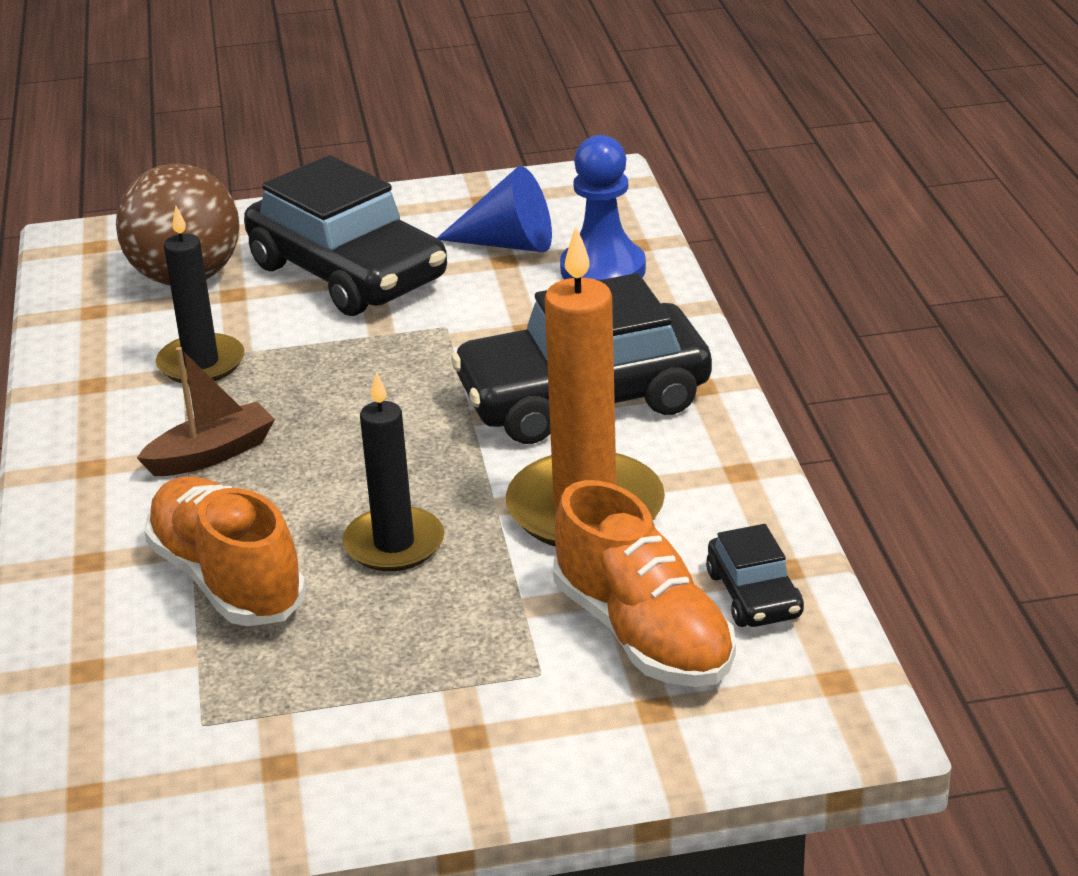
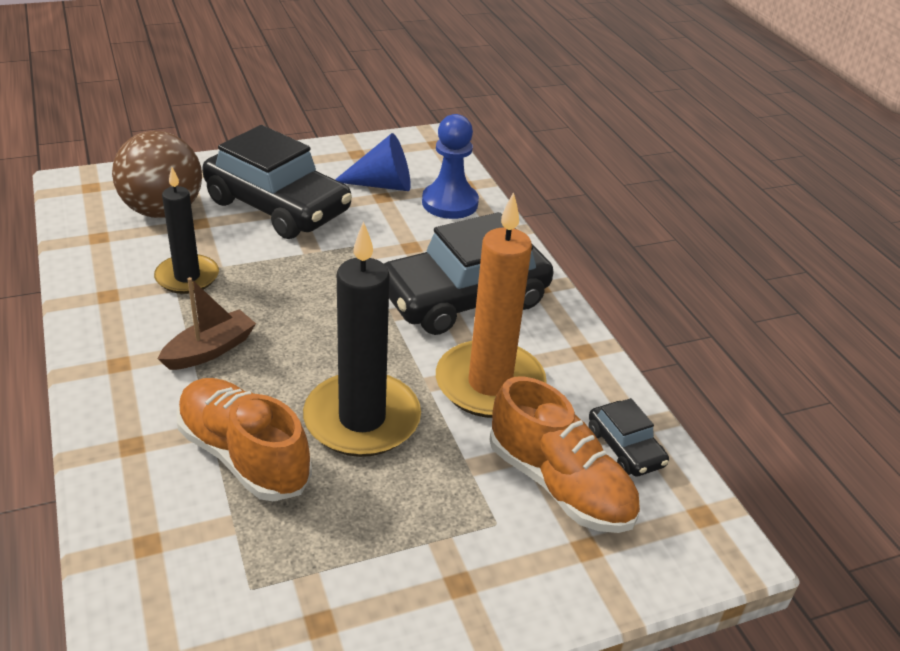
camera: 15 degrees left, 5 degrees up
black candle [342,371,444,571] -> black candle [303,221,421,457], size x1.59

